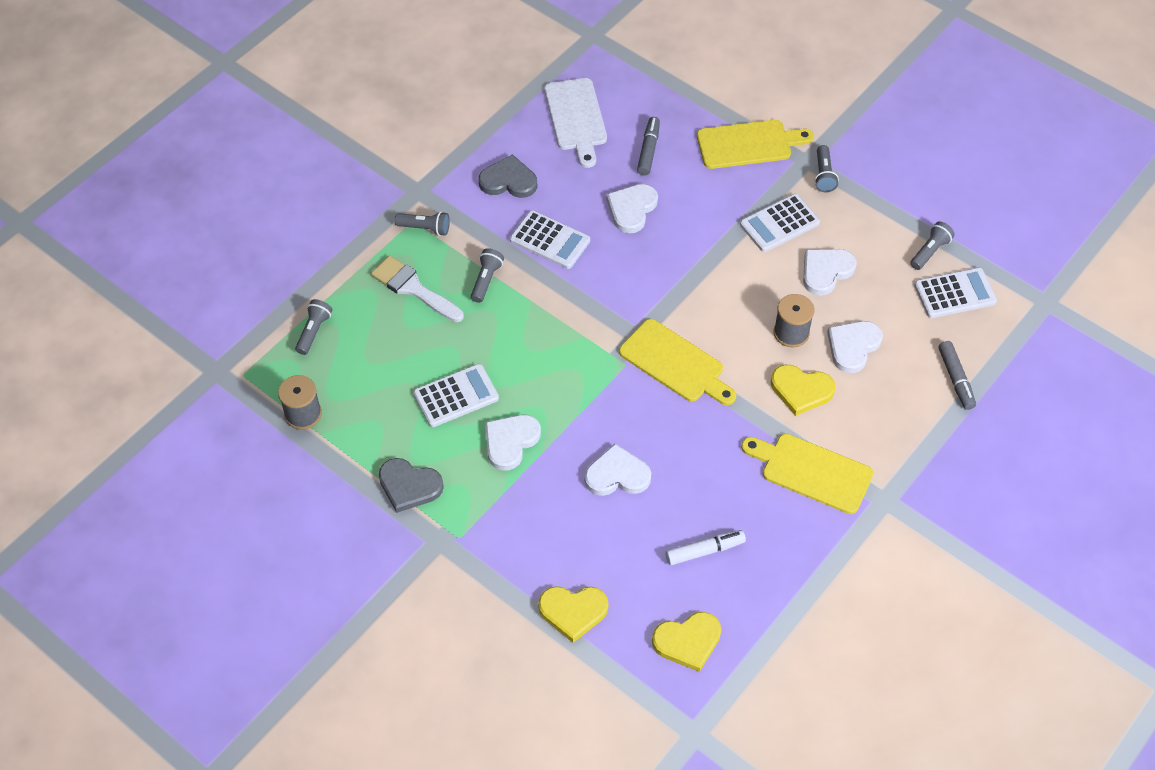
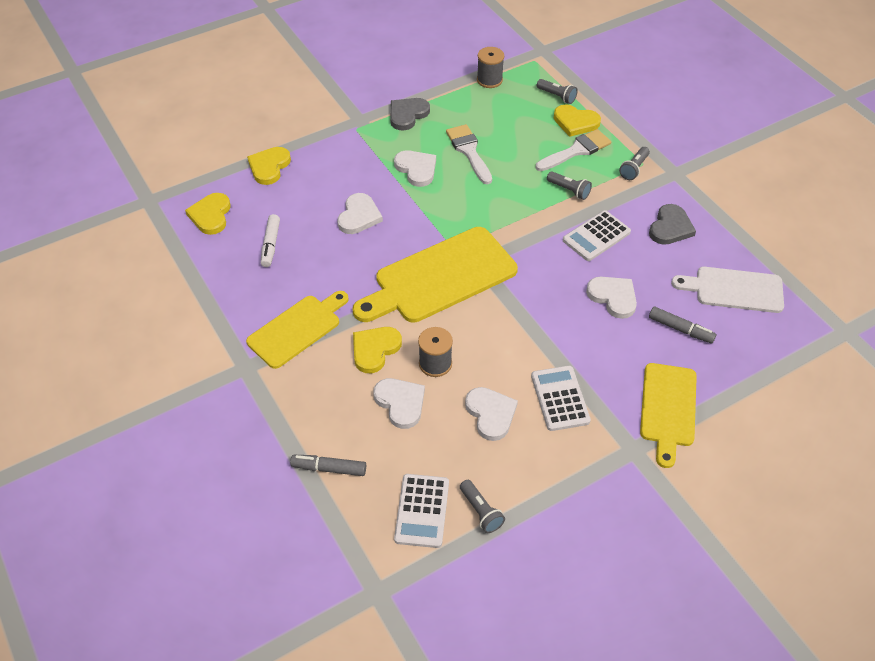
camera: 110 degrees right, 5 degrees down
white calculator [413,364,499,427] -> white brush [446,124,492,184]
yellow cutting board [619,319,736,405] -> yellow cutting board [353,227,518,323], size x1.57
grey flashlight [814,145,839,192] -> none
none -> yellow heart [554,104,601,137]

